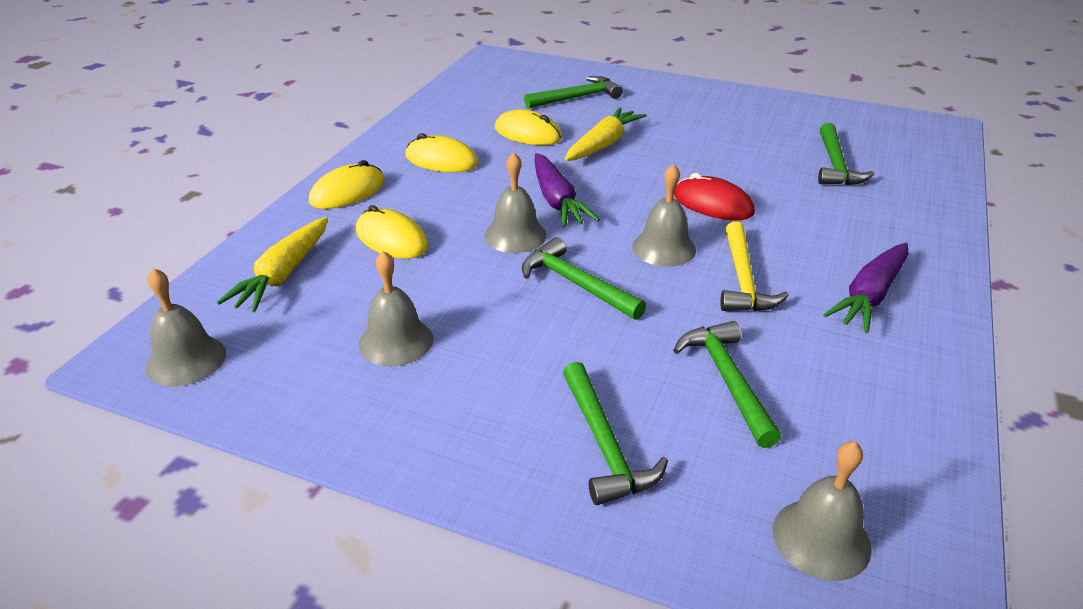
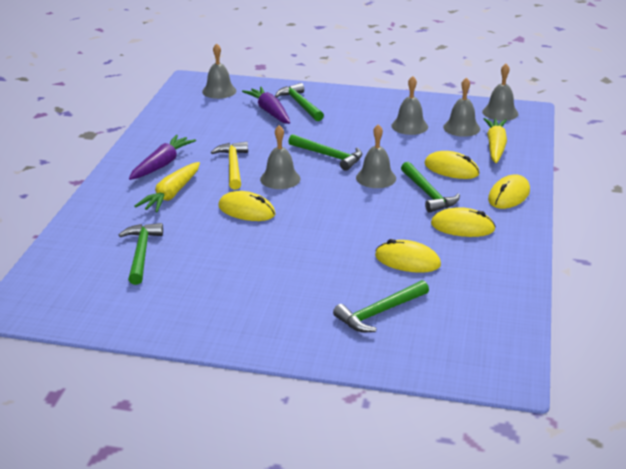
camera: 170 degrees right, 5 degrees down
purple carrot [534,153,600,227] -> purple carrot moved to [242,87,290,124]
yellow carrot [565,107,647,161] -> yellow carrot moved to [134,162,200,213]
green hammer [673,321,781,448] -> green hammer moved to [401,162,460,213]
red mouse [674,173,755,220] -> yellow mouse [218,191,276,221]
none -> grey bell [443,77,480,137]

